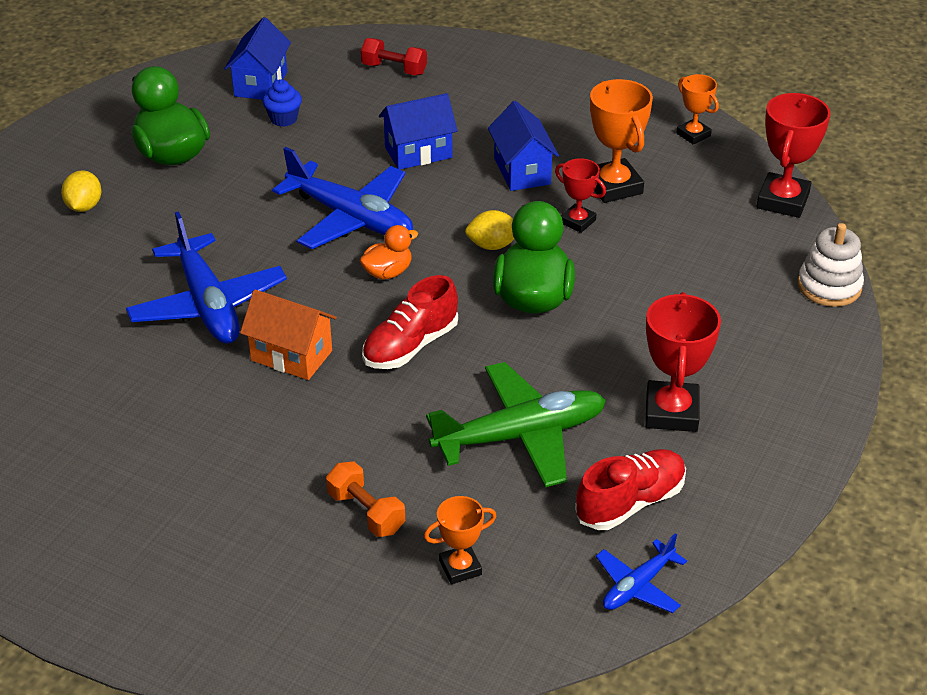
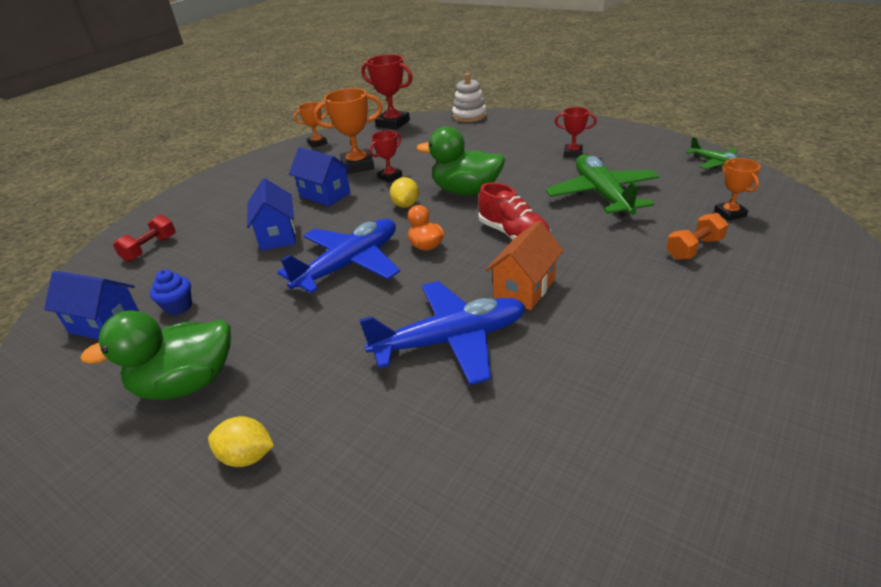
camera: 80 degrees left, 5 degrees down
blue house [488,101,559,191] -> blue house turned 45 degrees clockwise [289,147,351,206]
red shoe [575,449,686,530] -> none
blue plane [596,533,687,613] -> green plane [686,137,738,169]
red trophy [645,292,721,432] -> red trophy [555,107,597,157], size x0.59

